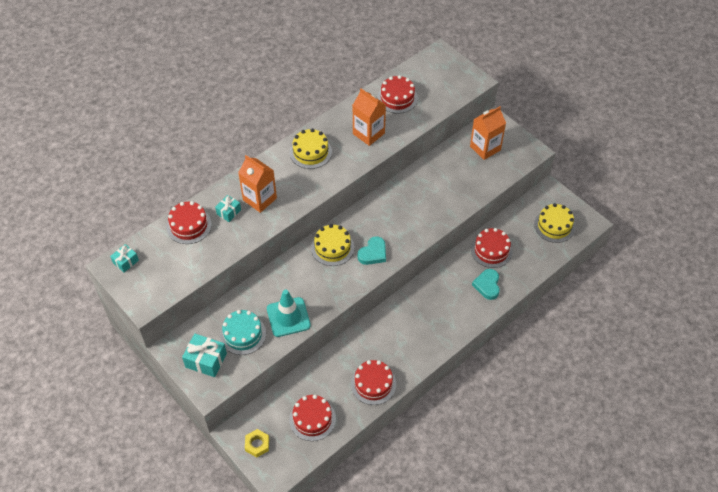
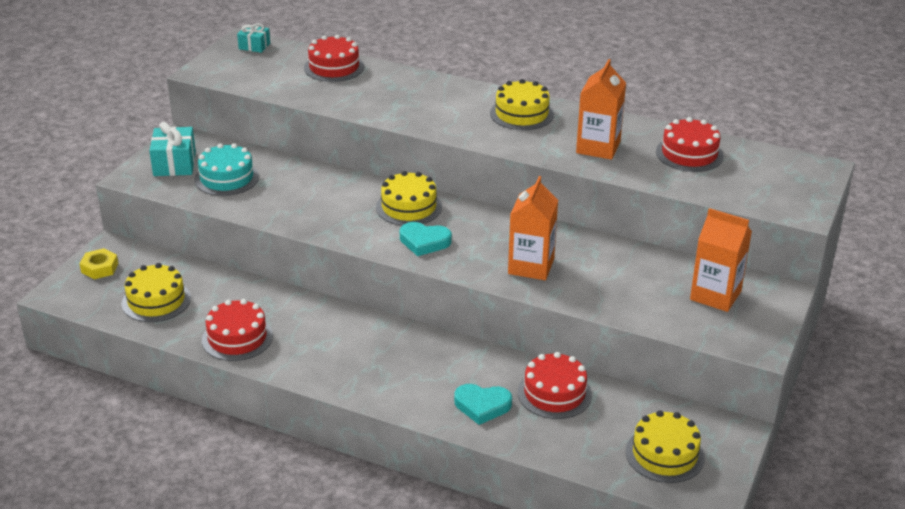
camera: 65 degrees right, 20 degrees down
turquoise gift [215,195,241,222] -> none
orange carton [238,155,277,213] -> orange carton moved to [508,176,558,280]
turquoise traffic cone [267,290,311,337] -> none
red cake [289,395,336,441] -> yellow cake [122,263,191,322]
turquoise heart [472,269,500,300] -> turquoise heart turned 150 degrees counterclockwise [454,384,512,425]

